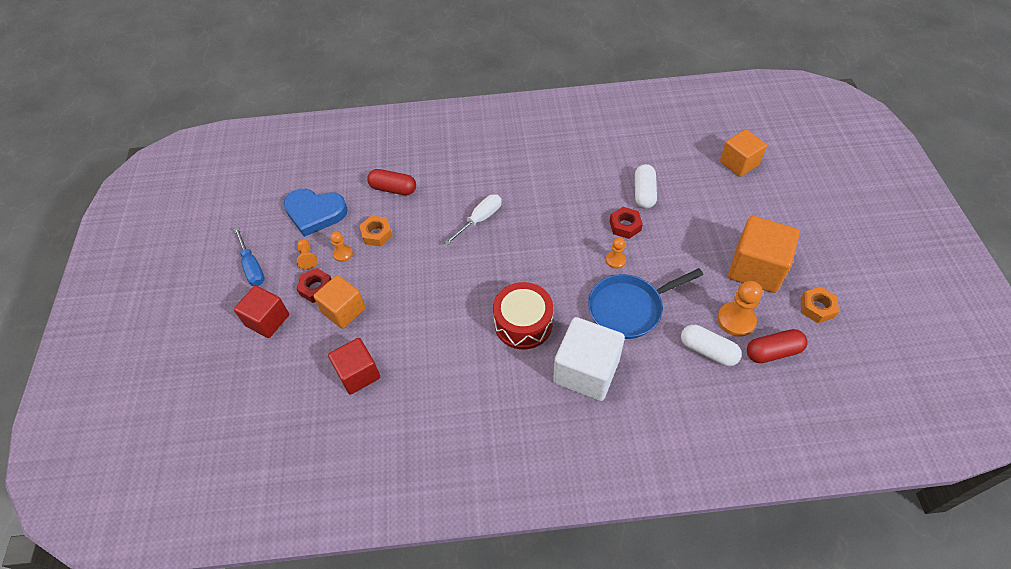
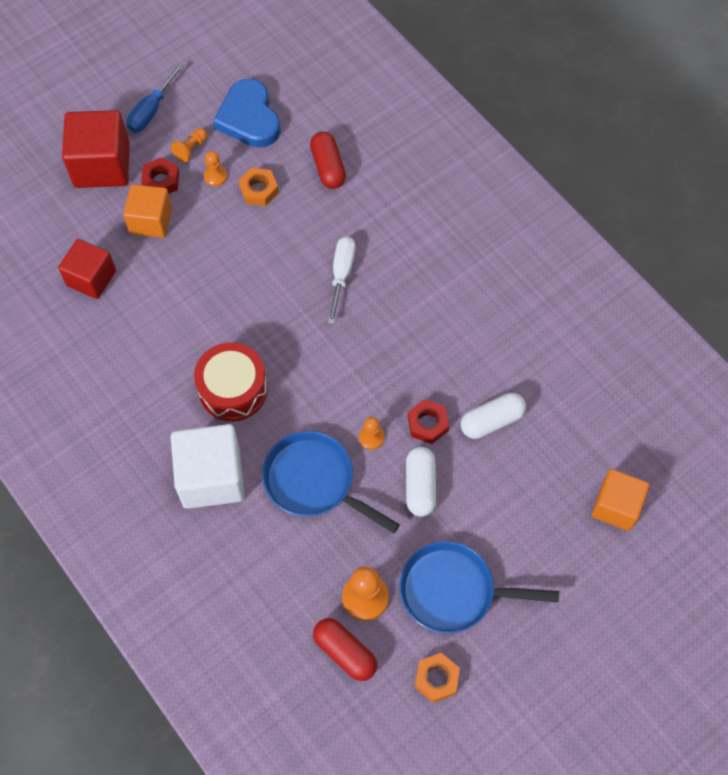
camera: 55 degrees right, 10 degrees up
red cube [234,285,289,338] -> red cube [62,110,130,188], size x1.50
white screwdriver [444,194,502,245] -> white screwdriver turned 90 degrees counterclockwise [328,237,356,324]
white capsule [681,324,742,366] -> white capsule moved to [406,447,436,517]
orange cube [728,216,800,293] -> blue pan [400,541,559,634]

